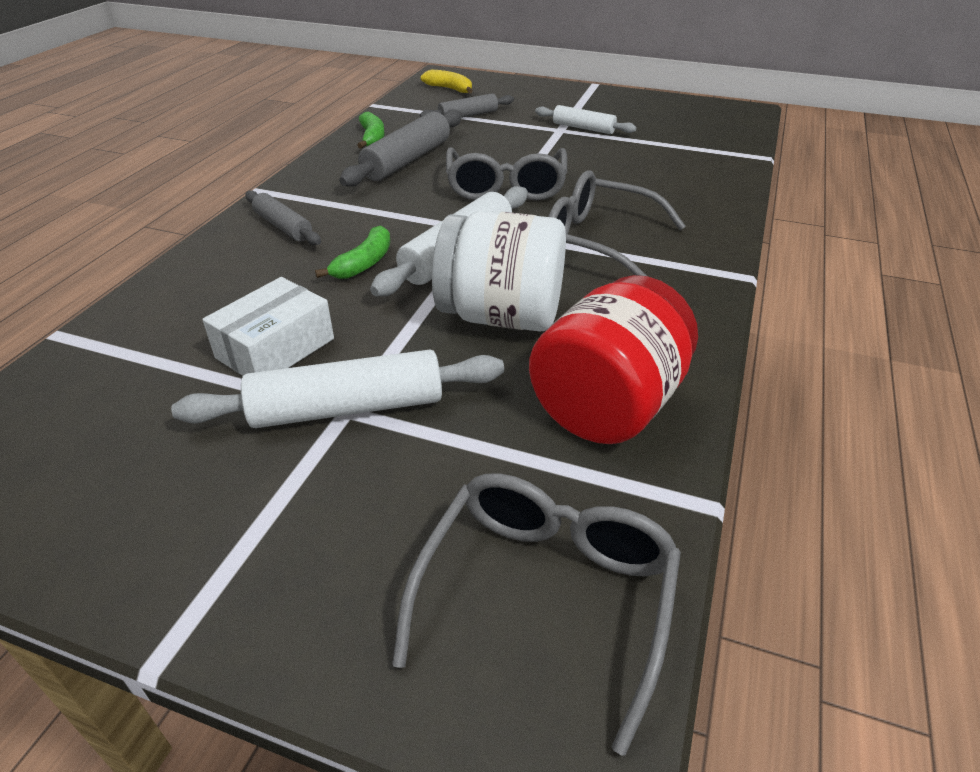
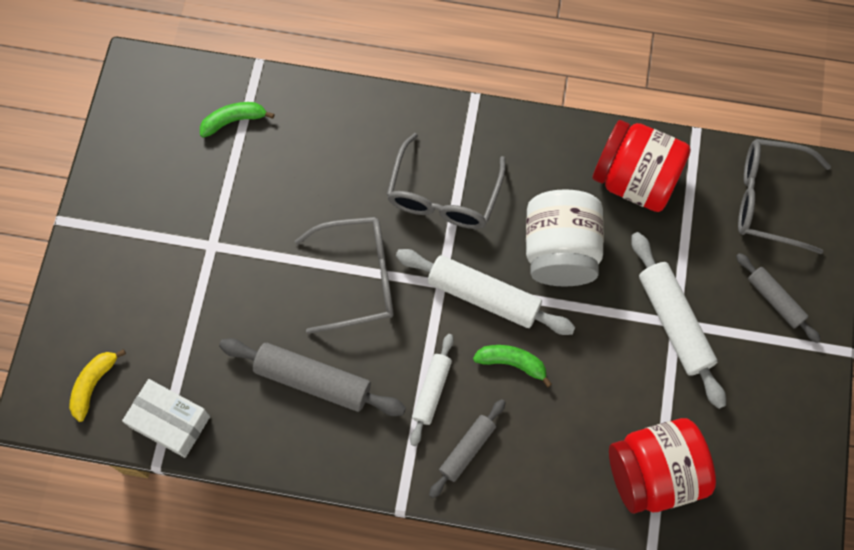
camera: 100 degrees left, 30 degrees up
white box [202,277,334,376] -> white box moved to [122,379,210,458]
green banana [357,112,385,148] -> green banana moved to [200,102,274,138]
grey rolling pin [420,93,514,118] -> grey rolling pin moved to [736,253,821,343]
white rolling pin [535,105,637,134] -> white rolling pin moved to [410,334,454,446]
none -> red jar [609,418,716,514]

